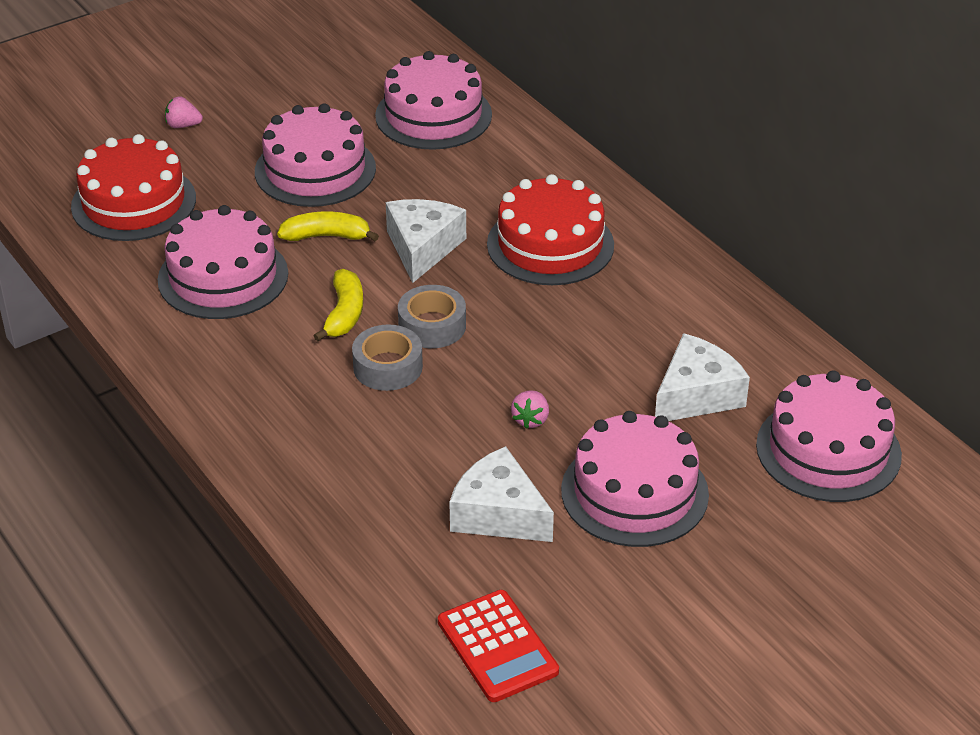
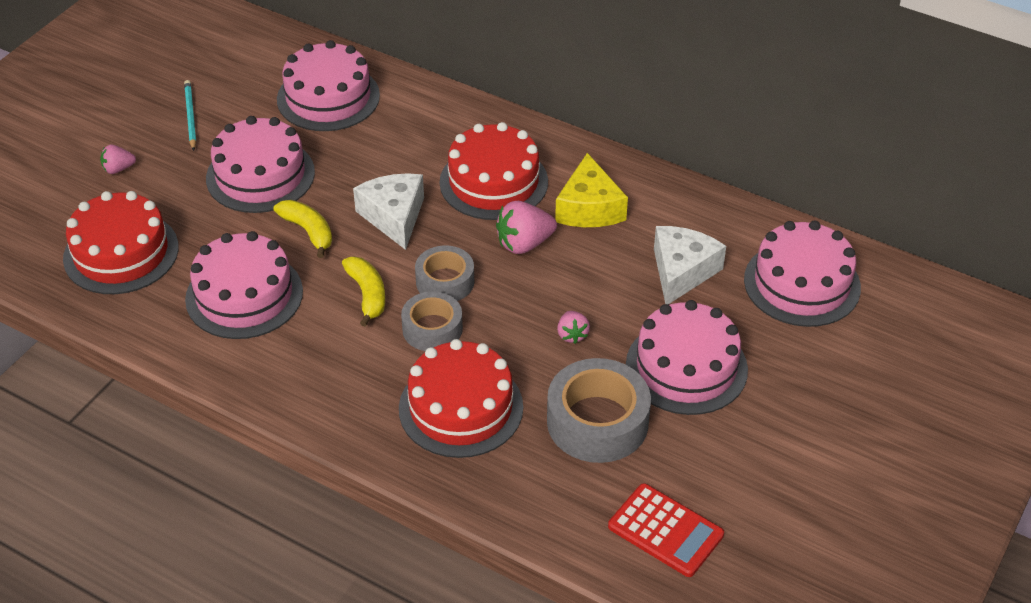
camera: 25 degrees left, 5 degrees up
yellow banana [277,211,379,241] -> yellow banana turned 75 degrees clockwise [274,200,332,258]
white cheese [449,446,554,542] -> grey tape [547,358,651,463]
none -> turquoise pencil [184,80,196,151]
none -> red cake [399,339,523,458]
none -> pink strawberry [496,201,557,254]
none -> yellow cheese [555,153,628,227]

